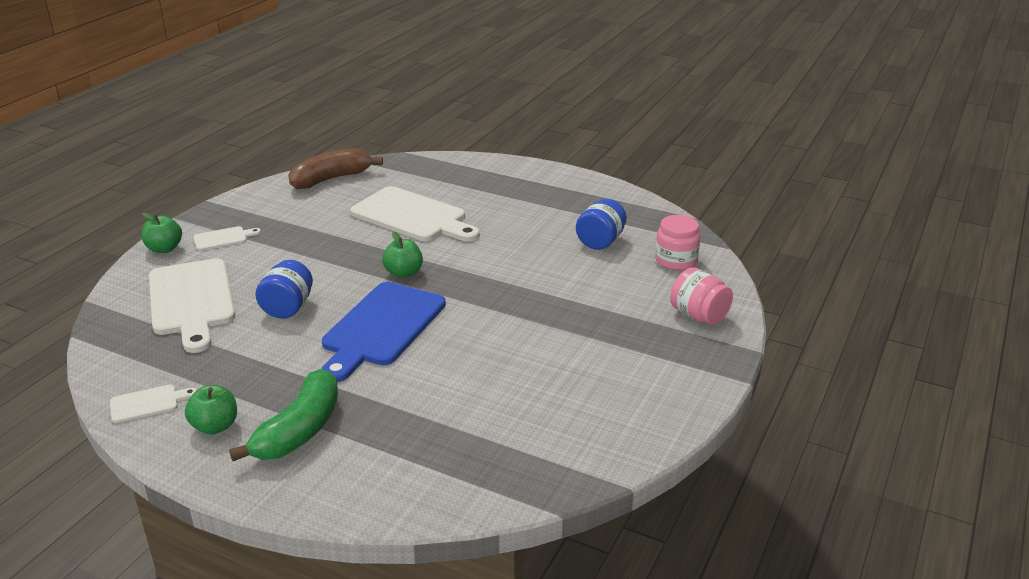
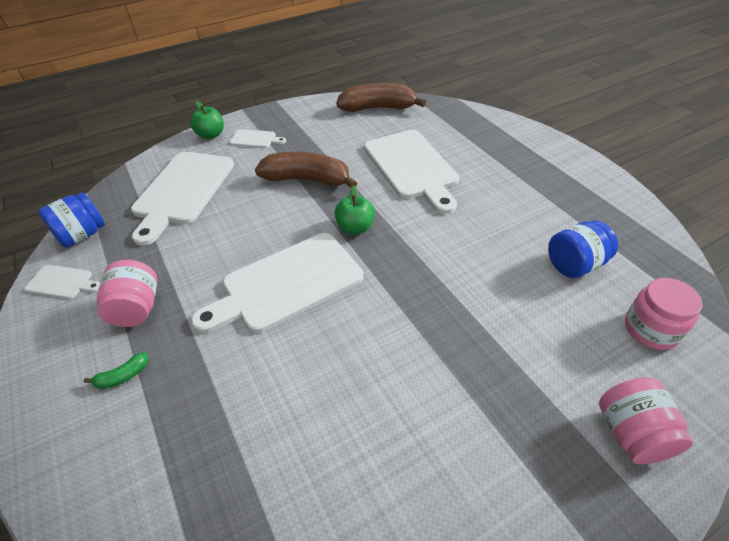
camera: 35 degrees right, 15 degrees up
green apple [185,385,237,435] -> none
green banana [229,369,338,461] -> green banana [84,352,149,389], size x0.42
blue jar [255,260,313,319] -> blue jar moved to [38,192,105,248]
blue cutting board [321,282,446,382] -> white cutting board [191,233,363,333]
none -> pink jar [97,260,157,327]
none -> brown banana [255,152,357,188]

